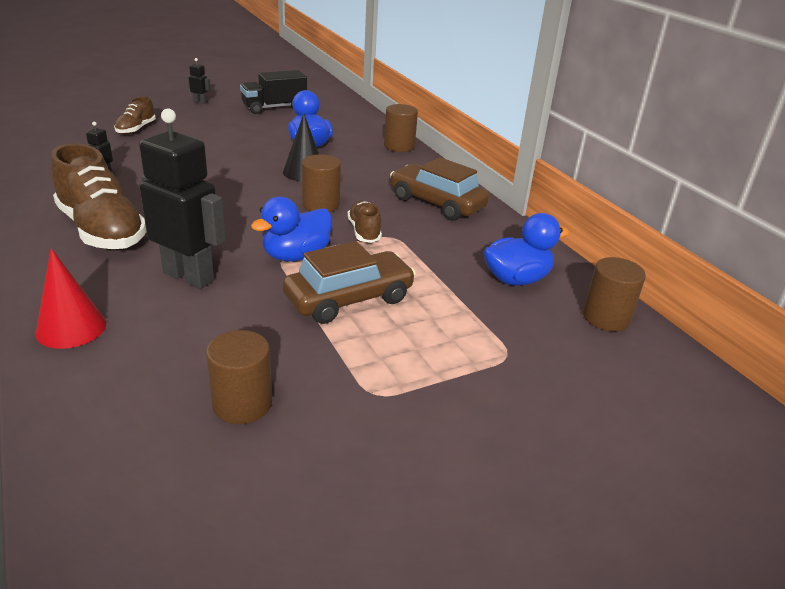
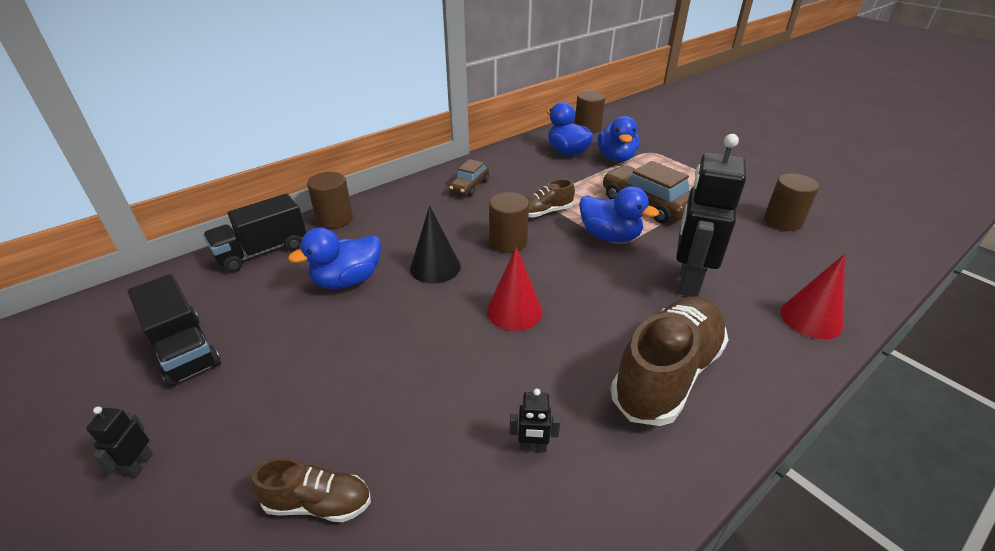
camera: 100 degrees left, 5 degrees up
brown car [390,157,489,221] -> brown car [449,159,489,197], size x0.58
none -> black truck [203,193,306,272]
none -> red cone [487,247,543,331]
none -> blue duck [598,116,639,162]

